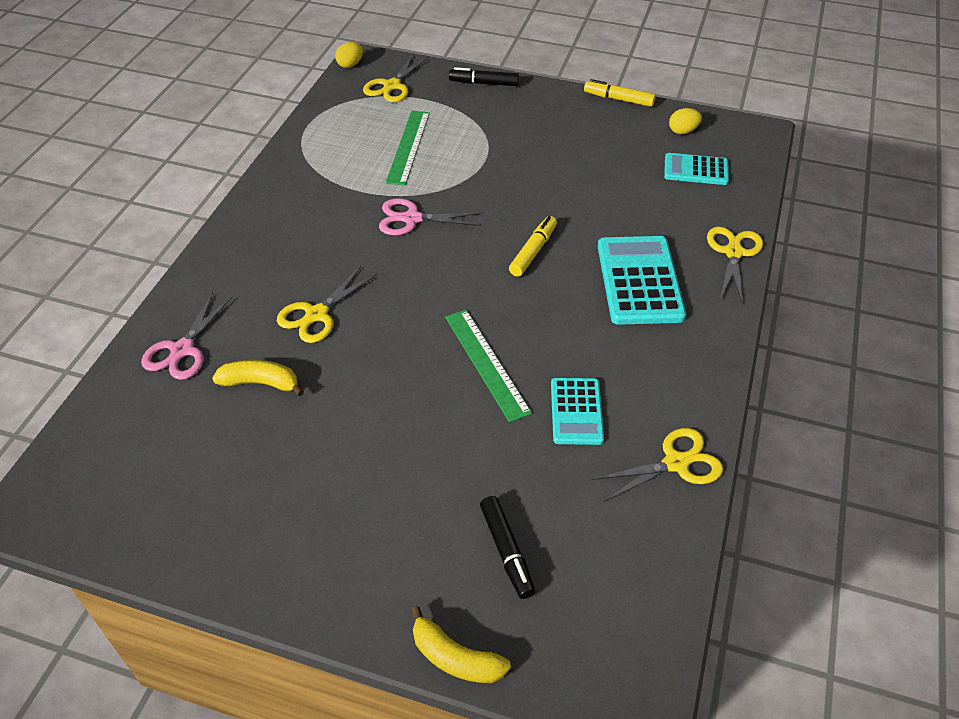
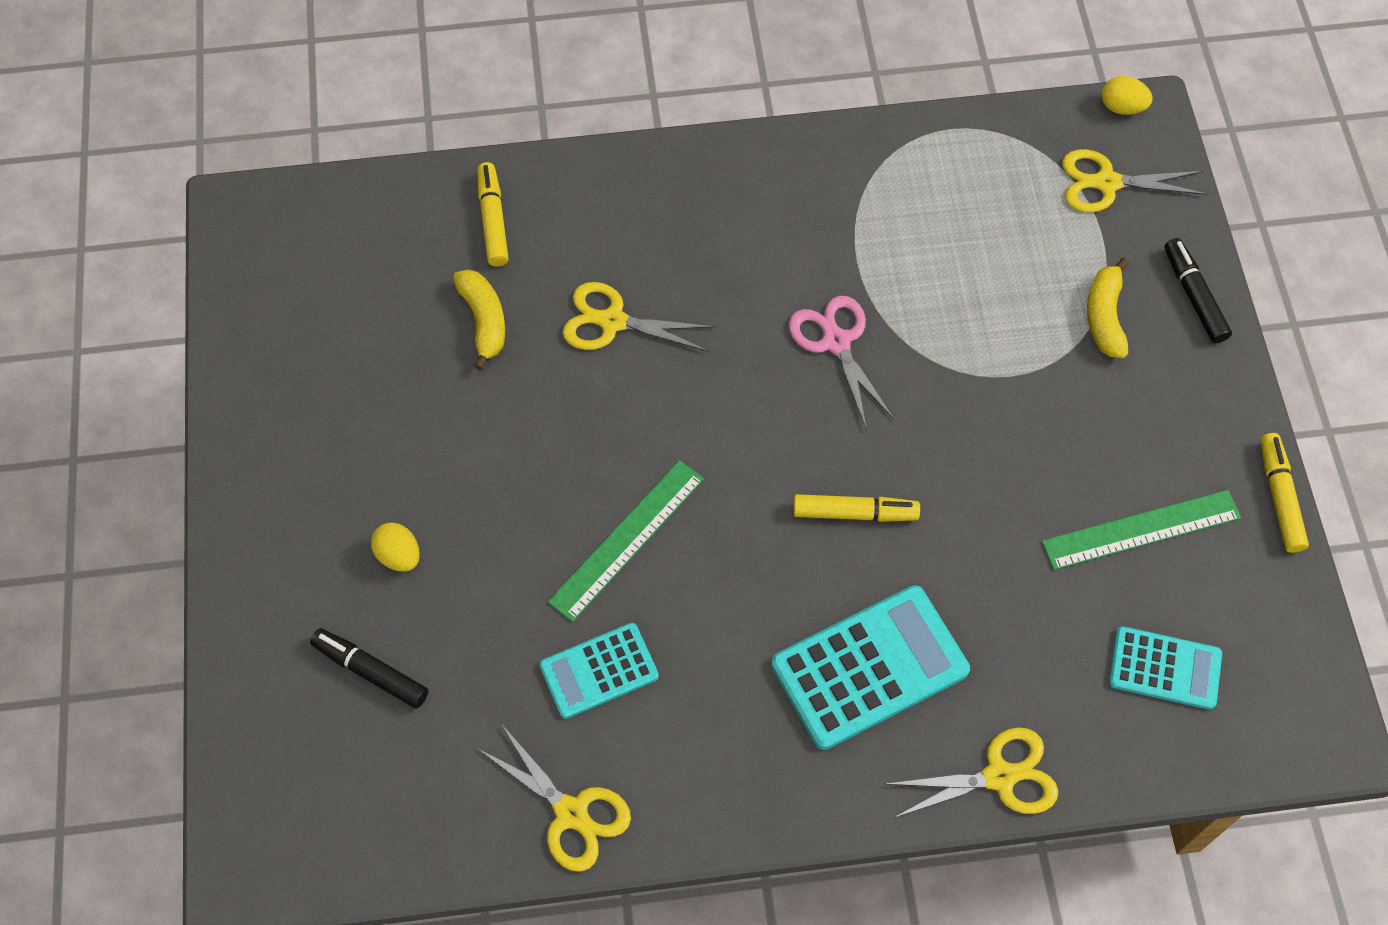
camera: 65 degrees right, 15 degrees up
pink scissors [141,292,232,380] -> yellow marker [478,162,509,267]
green ruler [386,111,430,185] -> green ruler moved to [1042,490,1241,570]
yellow banana [411,606,511,683] -> yellow banana moved to [1087,258,1129,358]
black marker [480,496,535,599] -> black marker turned 75 degrees clockwise [310,628,429,709]
turquoise calculator [664,153,729,185] -> turquoise calculator turned 120 degrees clockwise [1109,626,1222,710]
yellow egg [669,108,702,134] -> yellow egg moved to [371,522,420,572]

